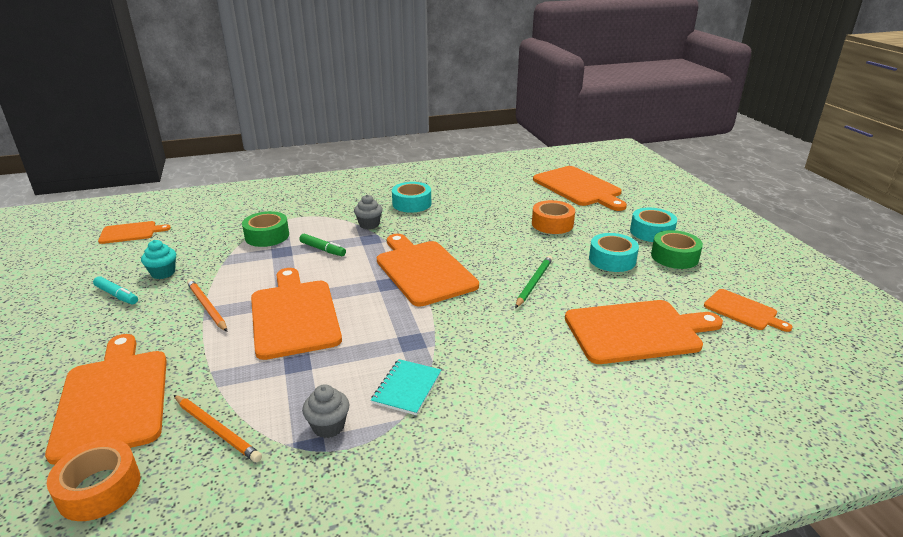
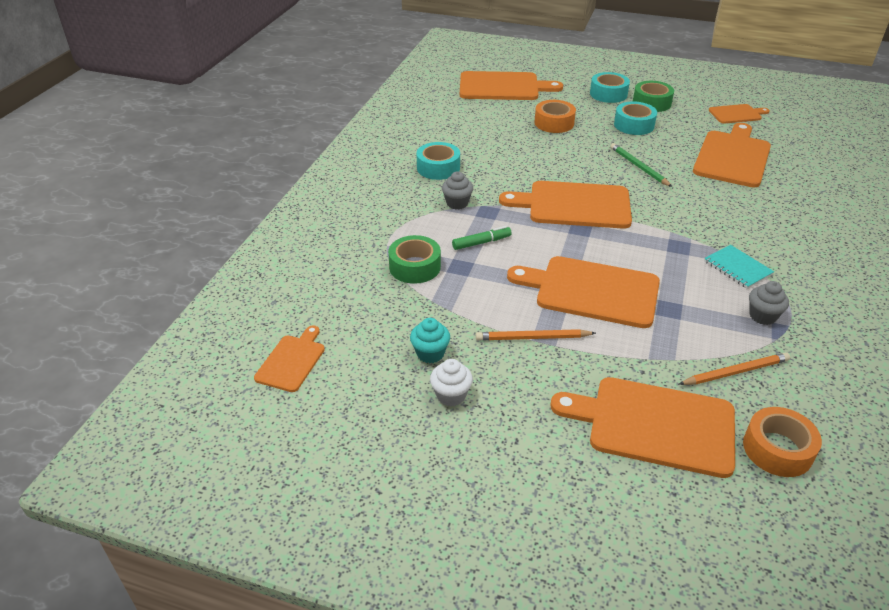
camera: 55 degrees left, 10 degrees up
turquoise marker [93,276,138,304] -> white cupcake [430,359,473,406]

